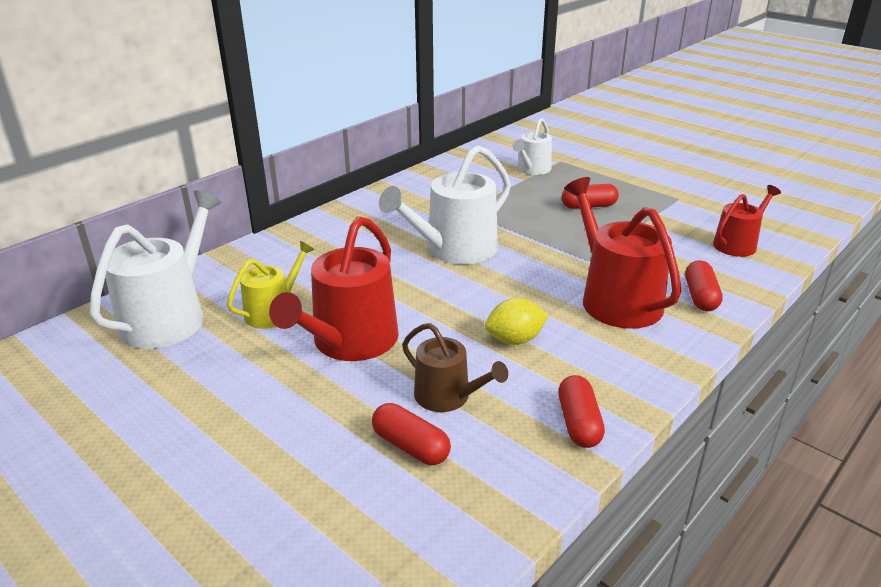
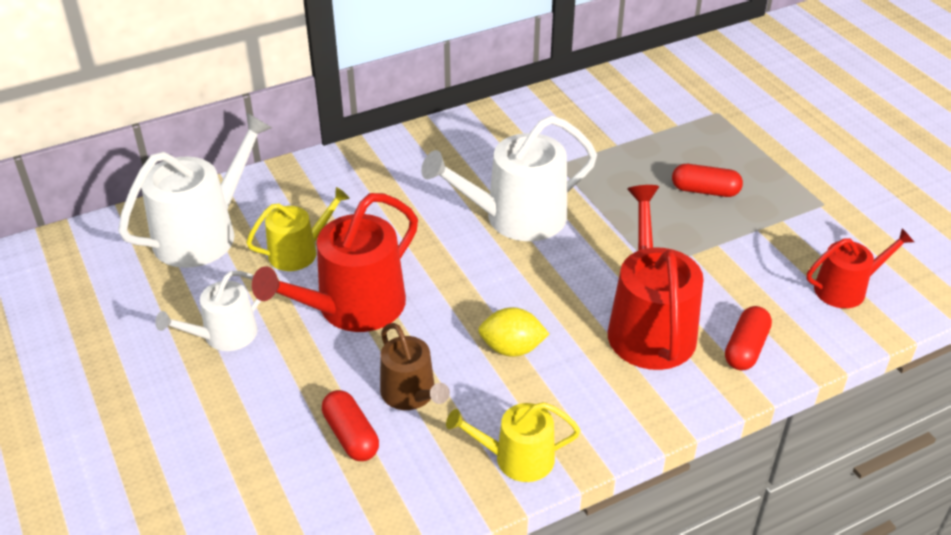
camera: 20 degrees right, 10 degrees up
white watering can [513,118,552,175] -> white watering can moved to [155,271,261,351]
red capsule [558,375,605,448] -> yellow watering can [446,402,580,482]

